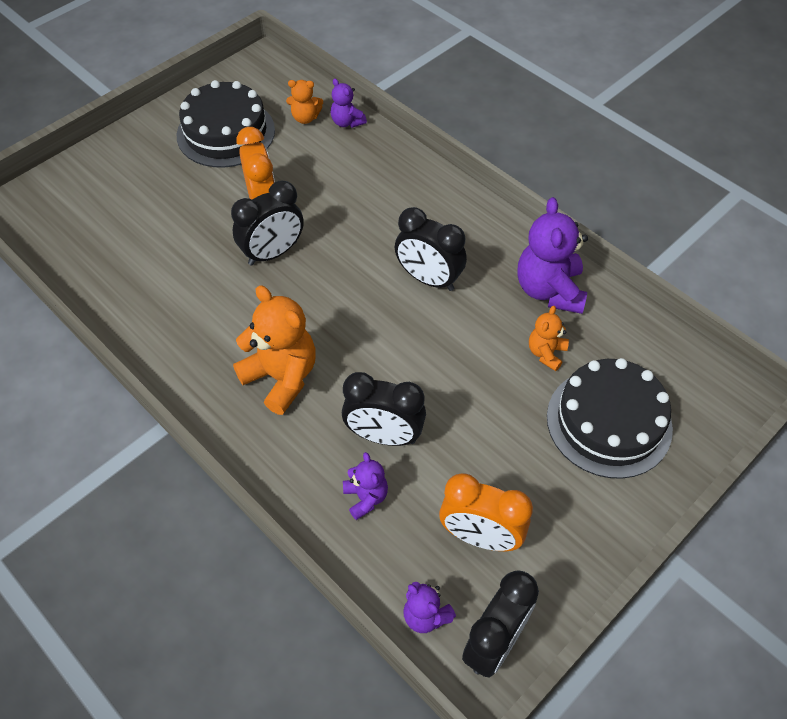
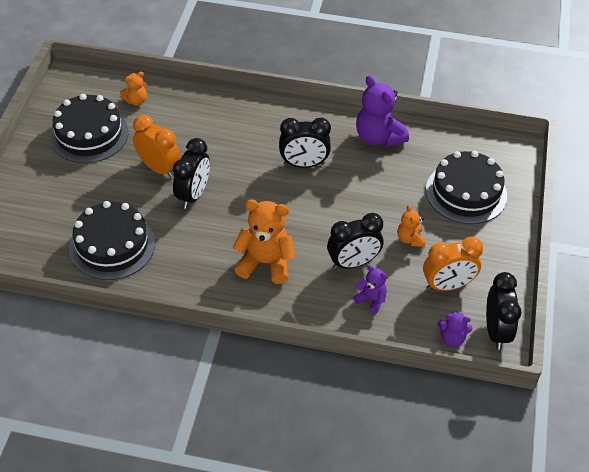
camera: 35 degrees left, 5 degrees down
purple teddy bear [330,78,367,128] -> none
orange teddy bear [529,306,569,371] -> orange teddy bear moved to [398,205,426,247]
none -> black cake [69,201,155,280]

